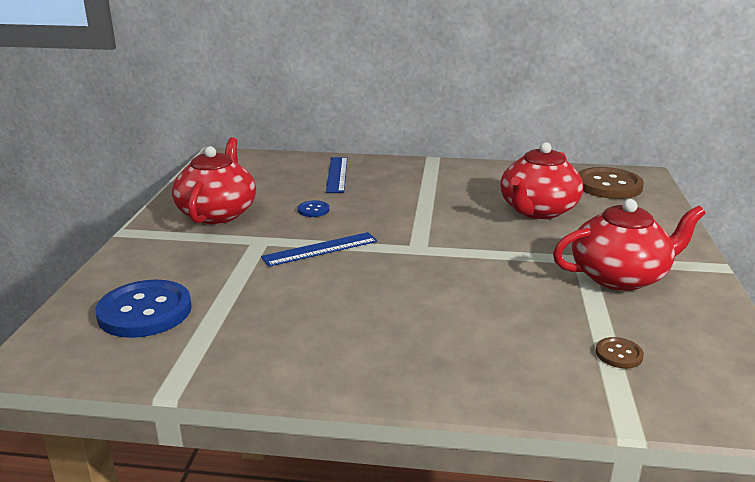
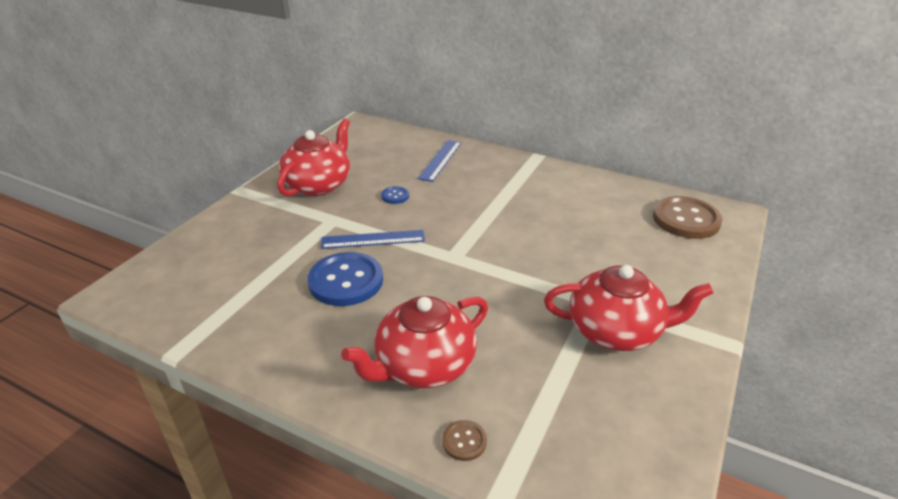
camera: 20 degrees right, 10 degrees up
blue button [95,280,192,338] -> blue button moved to [308,252,383,306]
red teapot [500,142,583,219] -> red teapot moved to [341,296,488,388]
brown button [596,337,644,368] -> brown button moved to [442,420,487,461]

